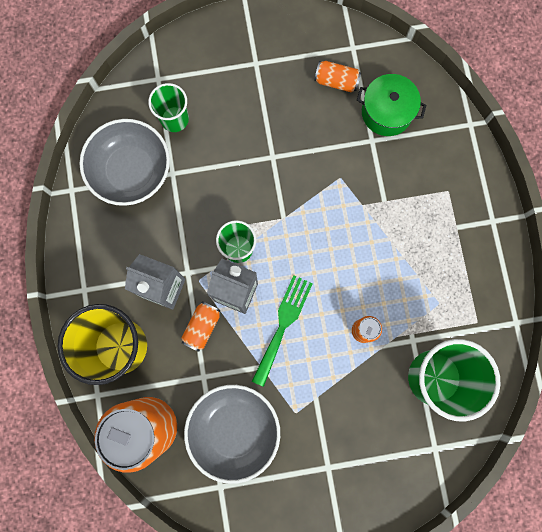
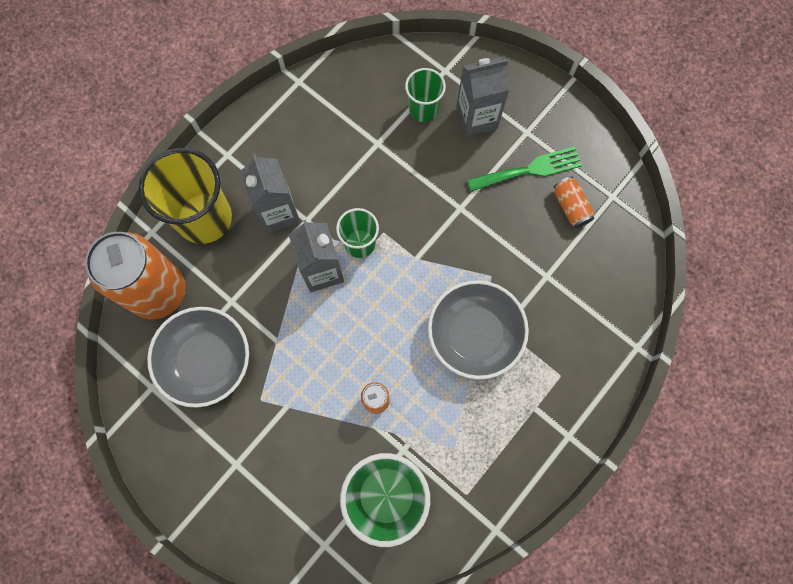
camera: 50 degrees right, 5 degrees down
grey bowl [80,119,170,206] -> grey bowl moved to [428,280,529,379]
orange can [181,301,221,352] -> none
green fork [252,275,313,387] -> green fork moved to [467,146,582,192]
green pot [357,74,427,136] -> none
none -> grey carton [456,57,510,137]

